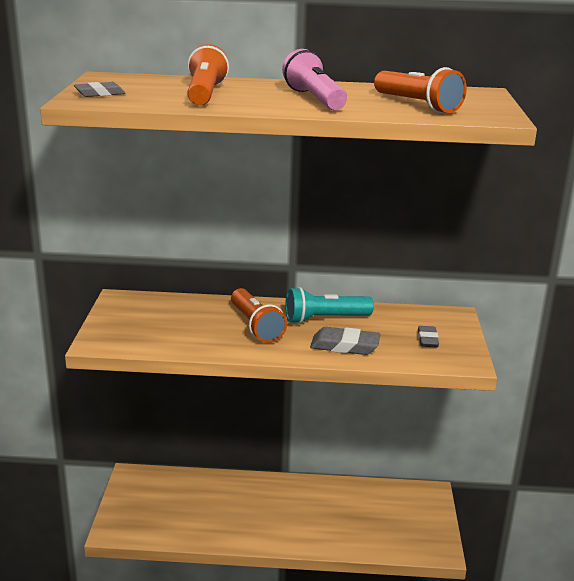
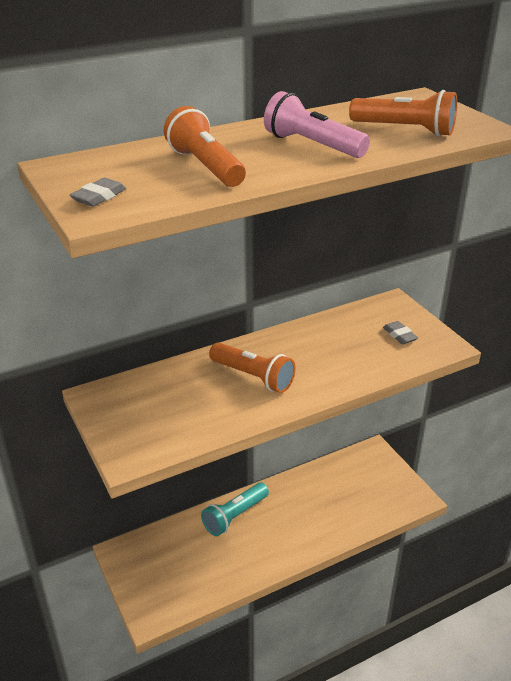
camera: 30 degrees left, 10 degrees up
turquoise flashlight [285,287,374,324] -> turquoise flashlight moved to [201,483,269,536]
grey eraser [310,327,381,355] -> none

